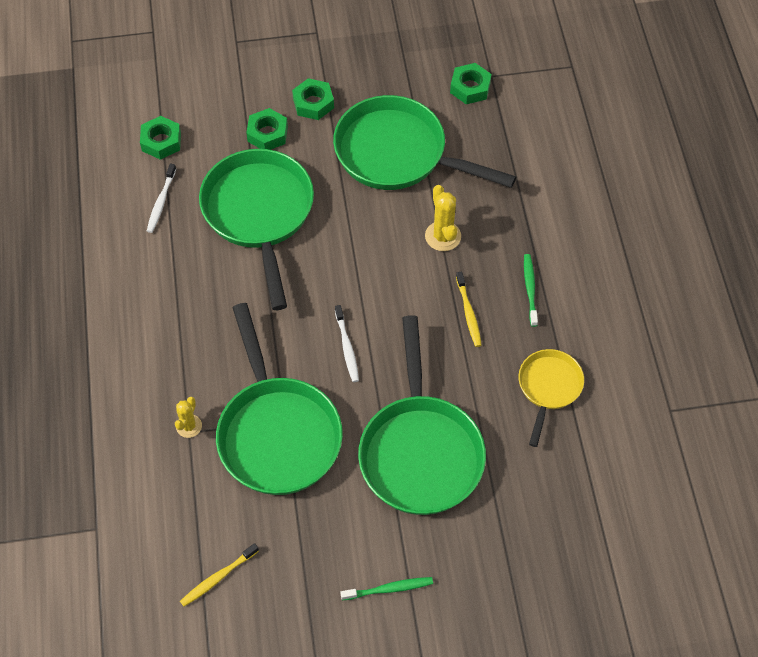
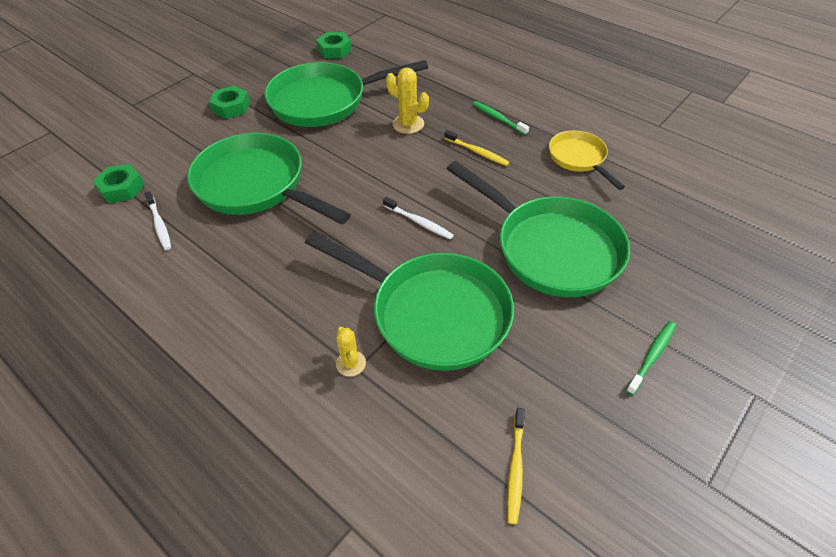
camera: 40 degrees left, 10 degrees down
green nut [246,108,288,150] -> none

